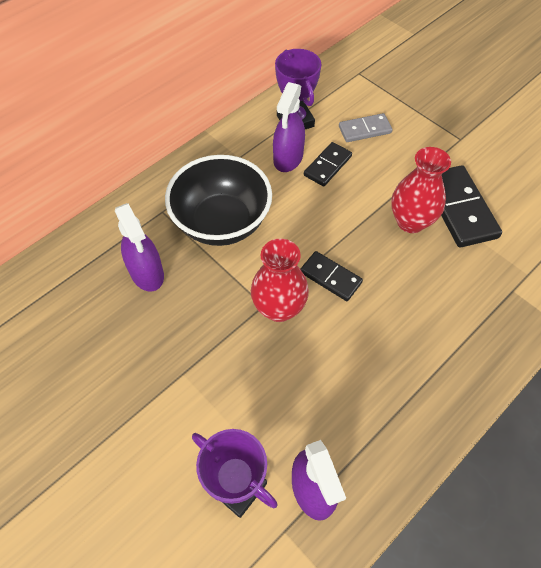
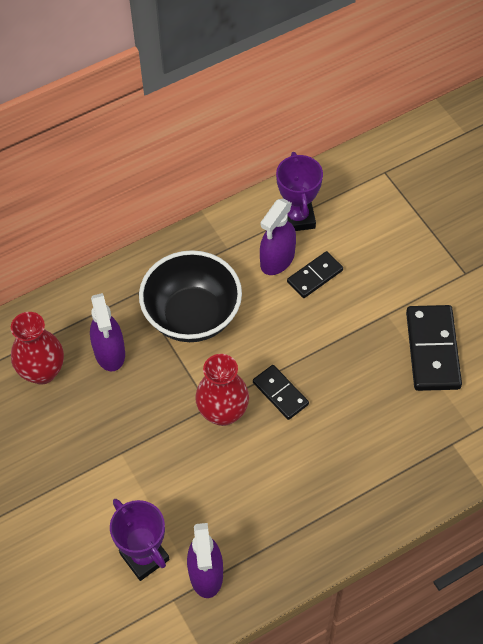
camera: 15 degrees right, 0 degrees up
grey domino [339,113,393,142] -> none
red vase [391,147,451,233] -> red vase moved to [11,312,64,385]

